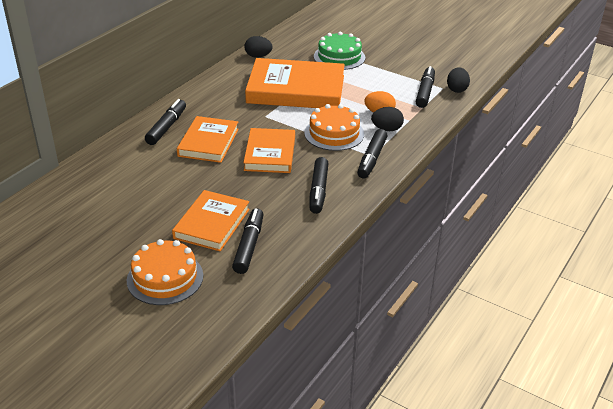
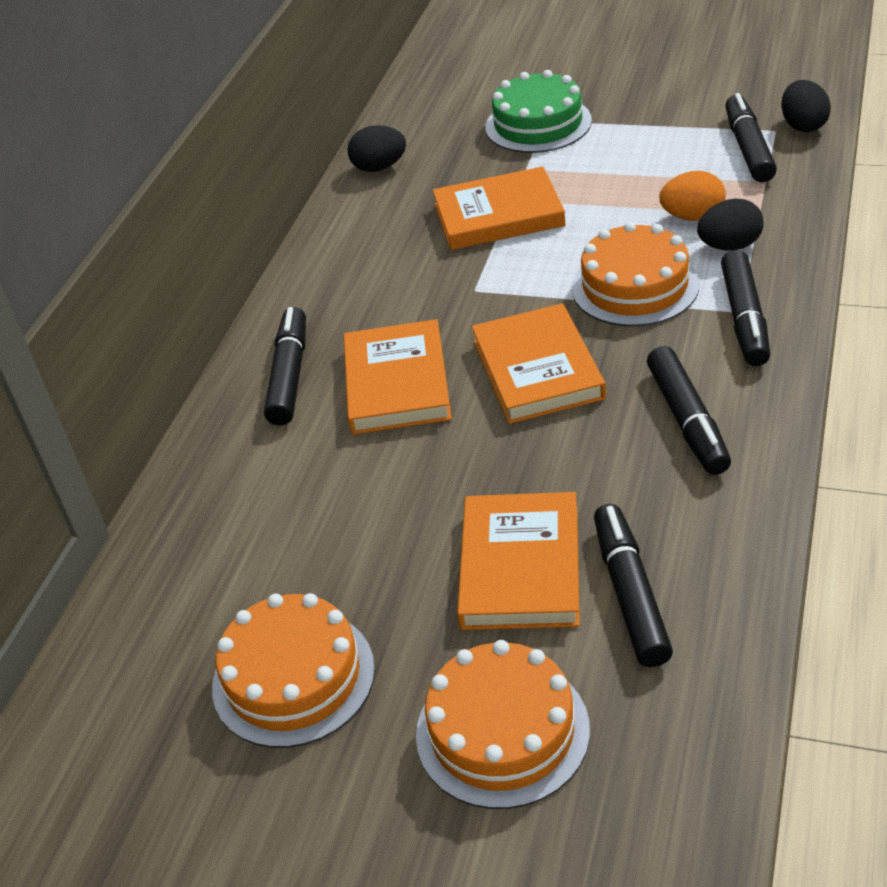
camera: 10 degrees left, 5 degrees up
orange book [245,58,345,108] -> orange book [433,166,565,250], size x0.61
none -> orange cake [212,593,375,748]

